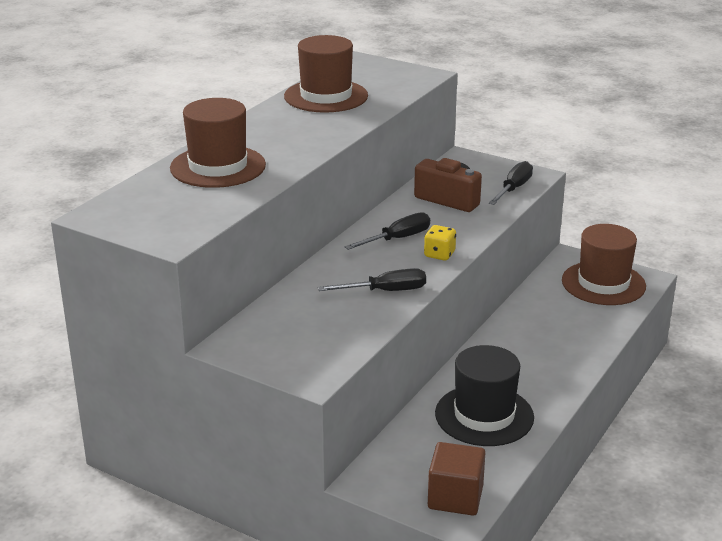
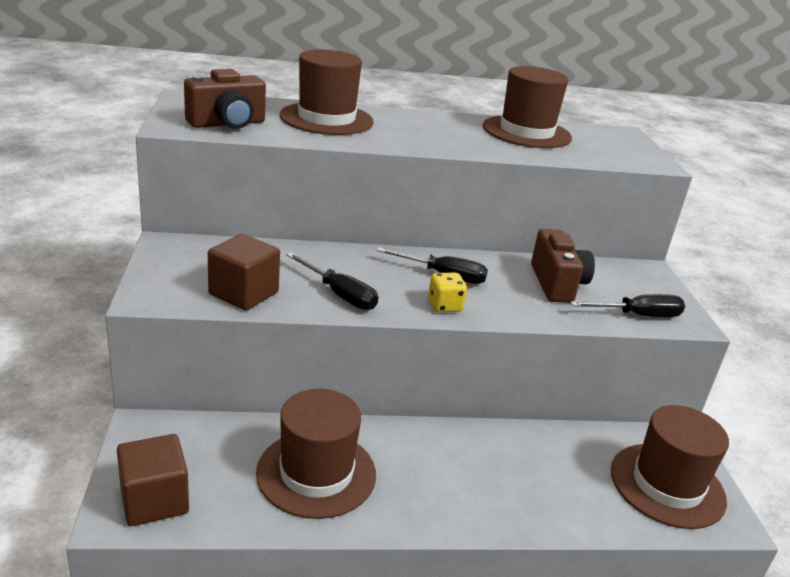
camera: 50 degrees right, 0 degrees up
black hat [435,345,534,446] -> brown hat [256,389,376,519]
none -> brown camera [184,69,266,129]
none -> brown cube [208,234,280,311]

